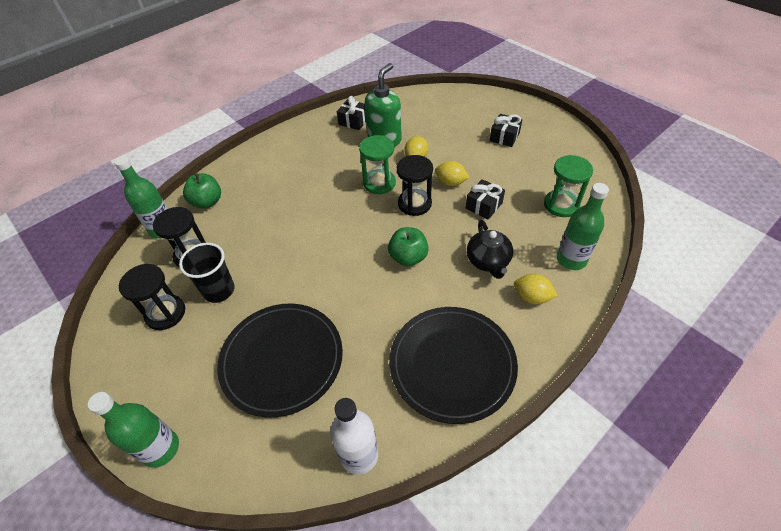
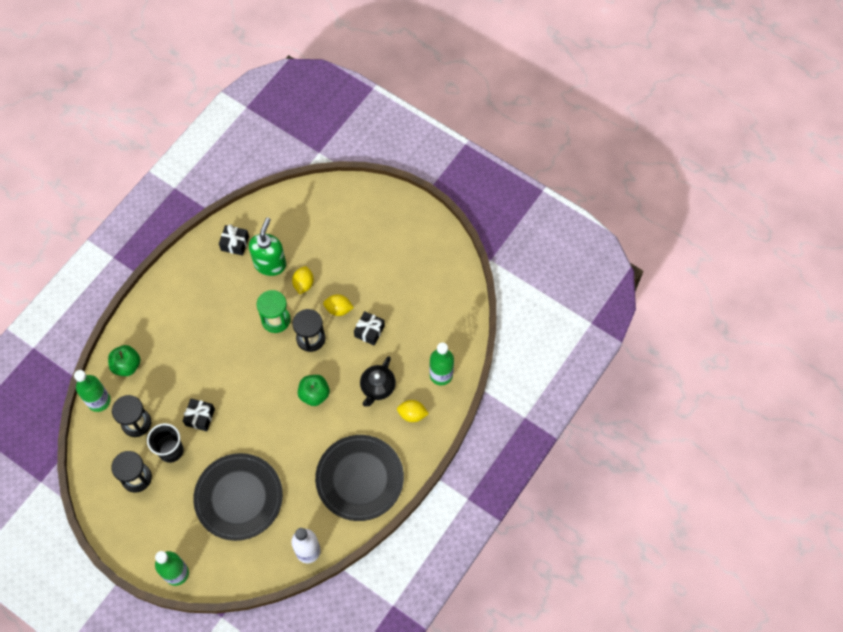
camera: 15 degrees left, 15 degrees up
black teapot [467,220,513,279] -> black teapot turned 45 degrees clockwise [360,356,396,407]
black gift [490,114,522,147] -> black gift moved to [183,398,215,431]
green hourglass [544,155,593,217] -> none

